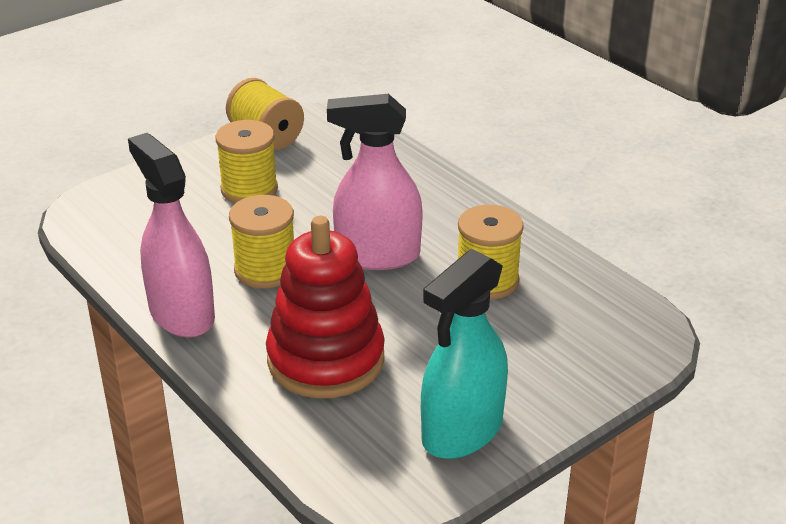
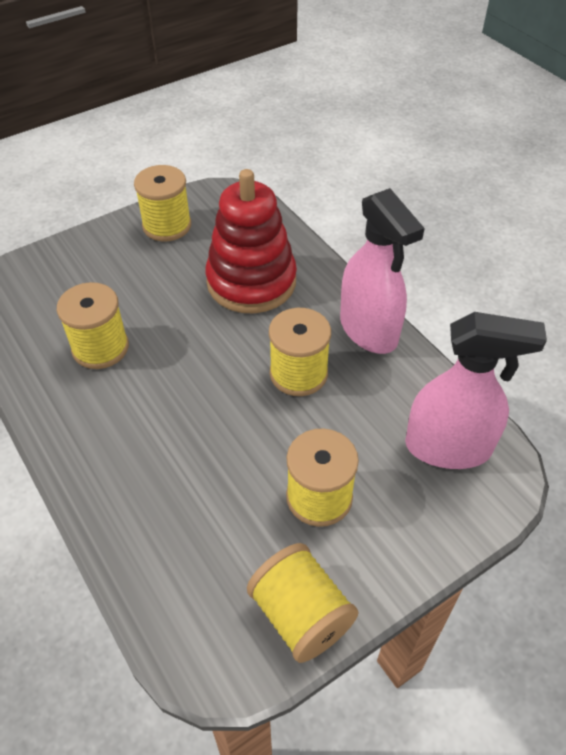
camera: 175 degrees left, 15 degrees up
pink spray bottle [327,94,423,270] -> pink spray bottle moved to [405,312,547,469]
turquoise spray bottle [421,249,508,459] -> yellow spool [134,165,191,241]

